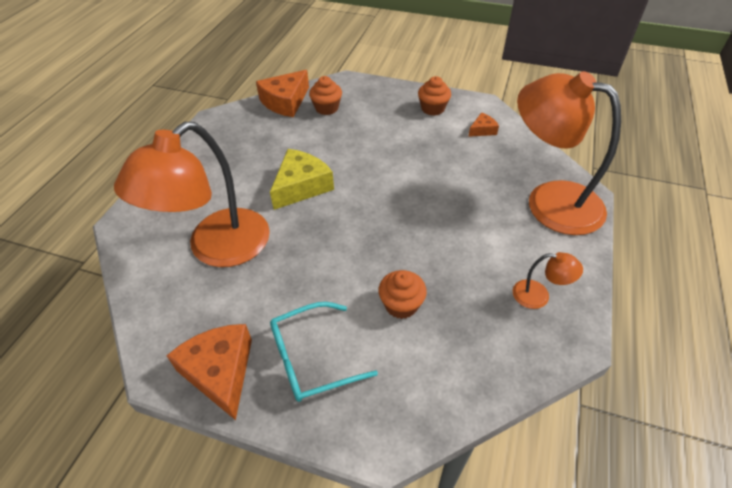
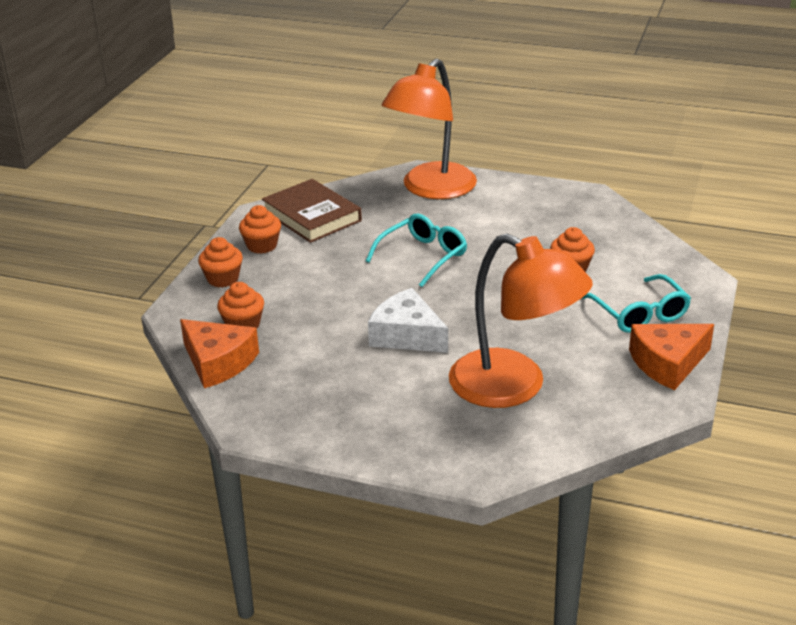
camera: 90 degrees left, 15 degrees down
yellow cheese [270,149,334,210] -> white cheese [368,288,448,353]
orange cheese [468,112,499,137] -> brown book [262,179,362,243]
orange lamp [513,252,583,309] -> none
none -> orange cupcake [198,237,243,288]
none -> turquoise glasses [366,214,467,287]

